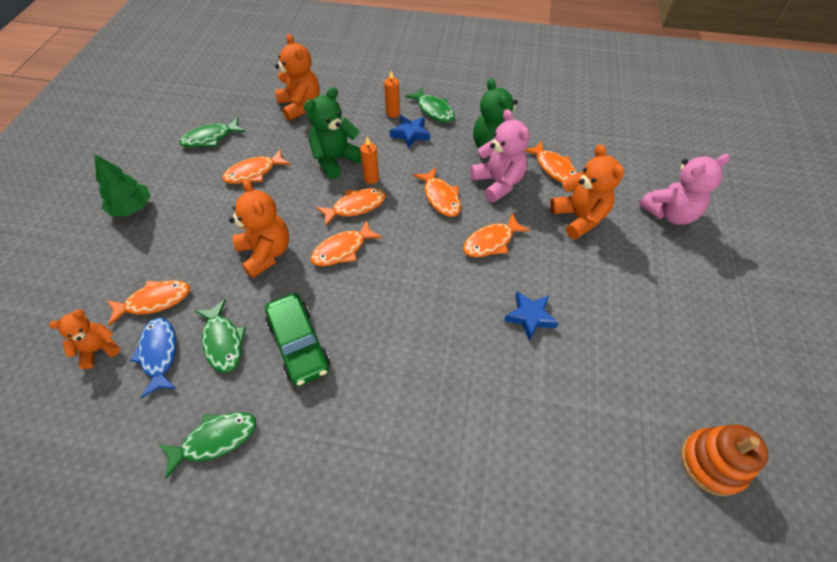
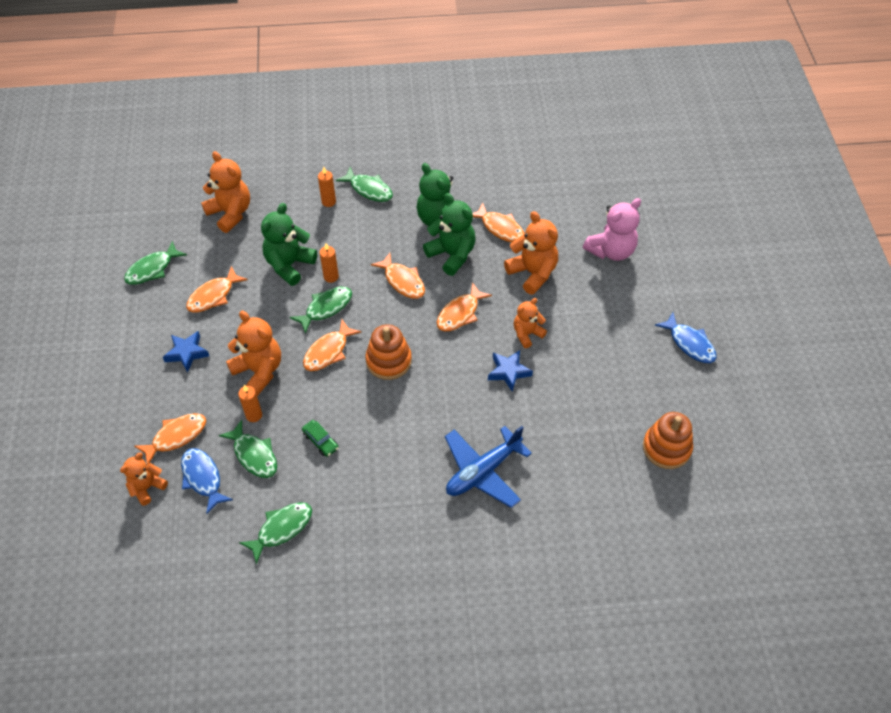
camera: 15 degrees left, 0 degrees up
green tree [95,154,151,216] -> none
green car [265,293,330,386] -> green car [302,420,339,457], size x0.51
orange fish [316,188,386,227] -> green fish [290,287,352,334]
blue star [390,115,430,148] -> blue star moved to [163,331,209,373]
pink teddy bear [470,109,530,202] -> green teddy bear [423,193,475,276]
none -> orange candle [238,385,262,422]
none -> orange stacking toy [366,324,412,380]
none -> blue plane [445,426,532,508]
none -> orange teddy bear [514,298,547,348]
none -> blue fish [655,313,717,363]

